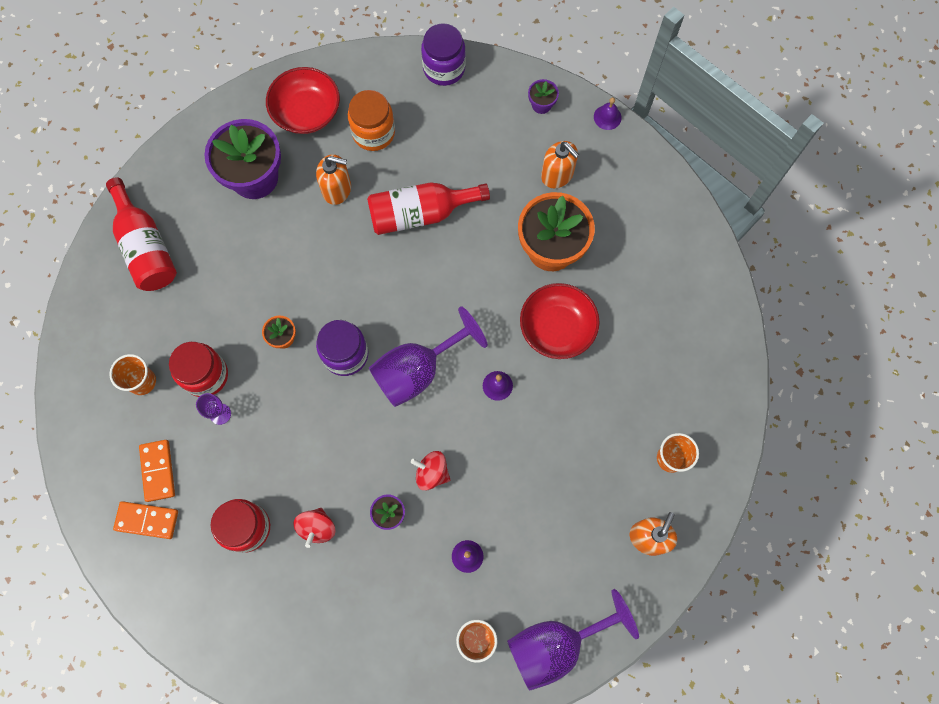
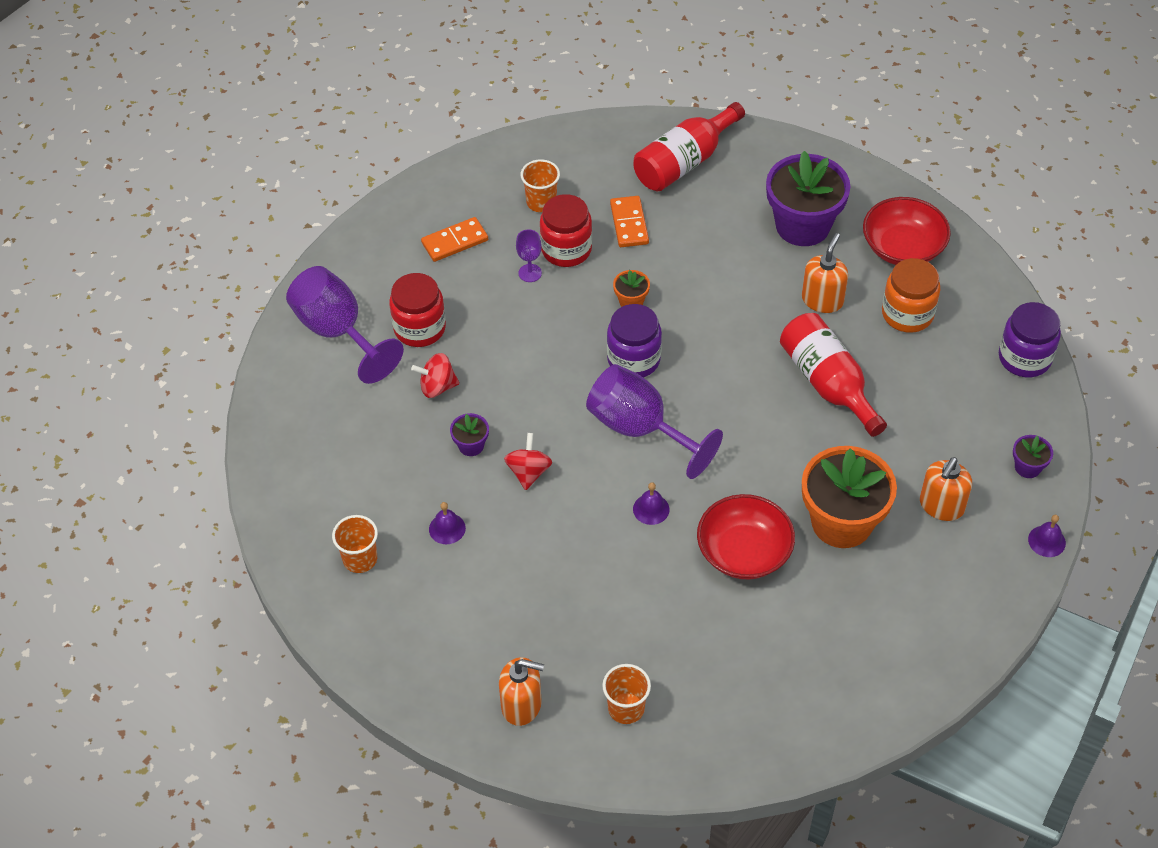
camera: 75 degrees right, 20 degrees down
orange domino [113,501,178,539] -> orange domino moved to [610,196,649,247]
orange soap dispenser [316,154,351,205] -> orange soap dispenser turned 150 degrees counterclockwise [802,233,848,313]
purple goblet [507,589,639,691] -> purple goblet moved to [286,266,404,384]

